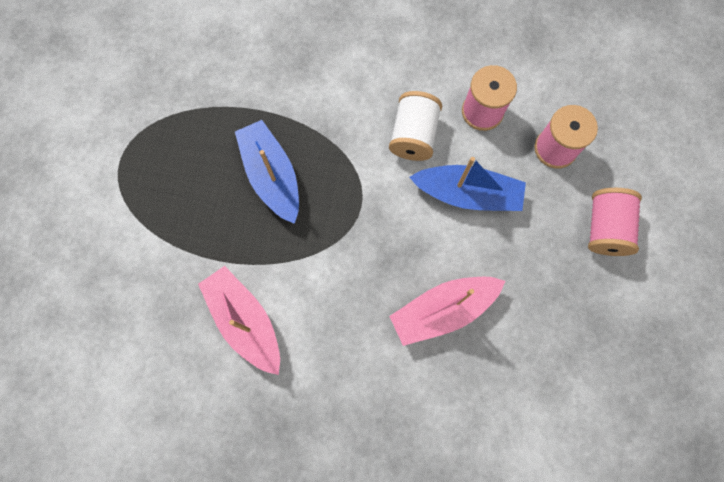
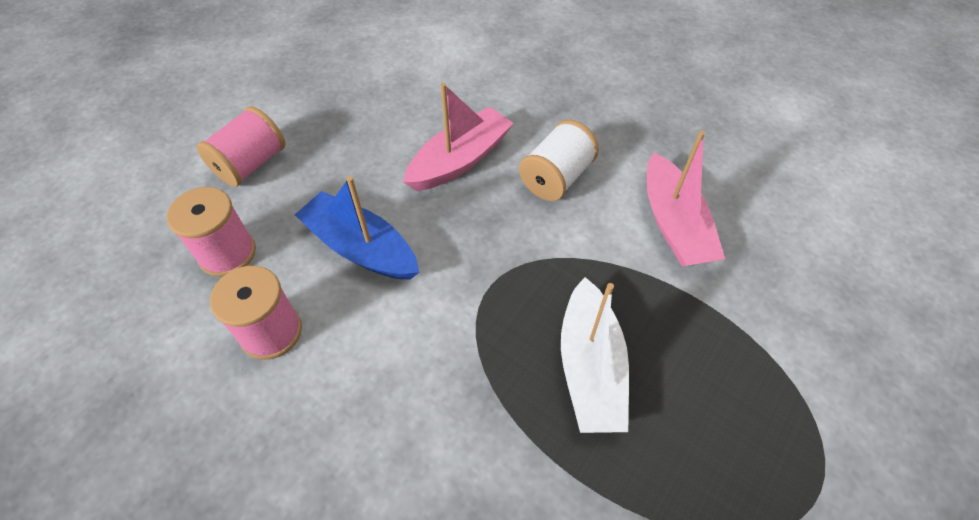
camera: 155 degrees left, 20 degrees down
blue boat [235,120,299,224] -> white boat [561,277,629,433]
white spool [389,91,442,161] -> white spool moved to [519,120,599,201]
pink boat [389,277,505,346] -> pink boat turned 45 degrees counterclockwise [403,83,514,191]

